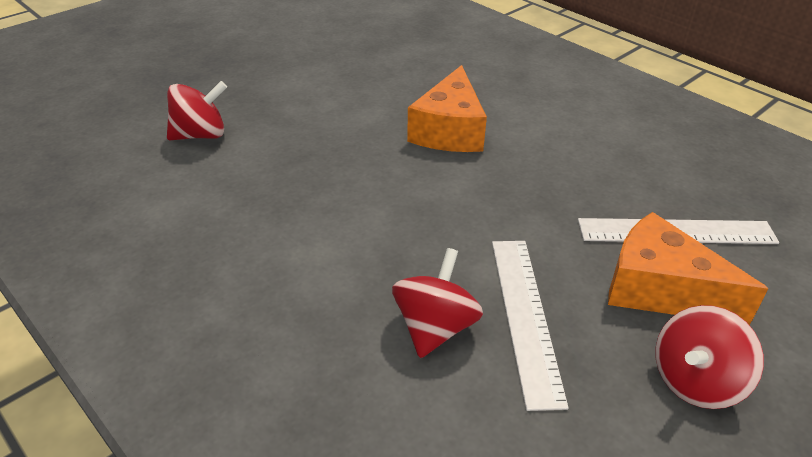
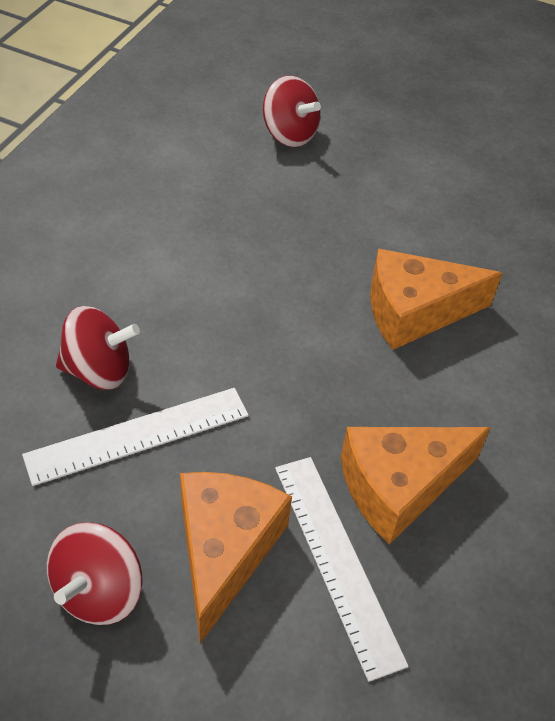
camera: 65 degrees right, 10 degrees up
red spinning top [656,305,764,409] -> red spinning top turned 90 degrees counterclockwise [47,522,142,625]
none -> orange cheese [340,427,491,545]

